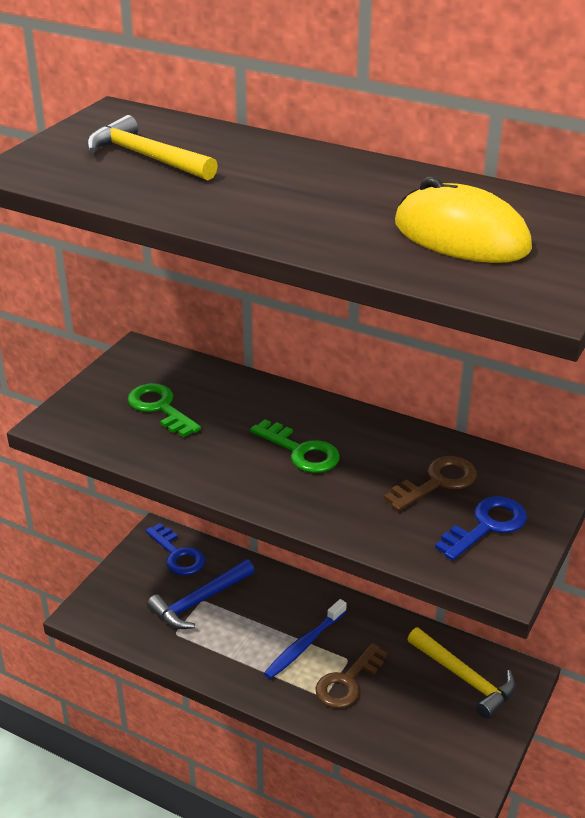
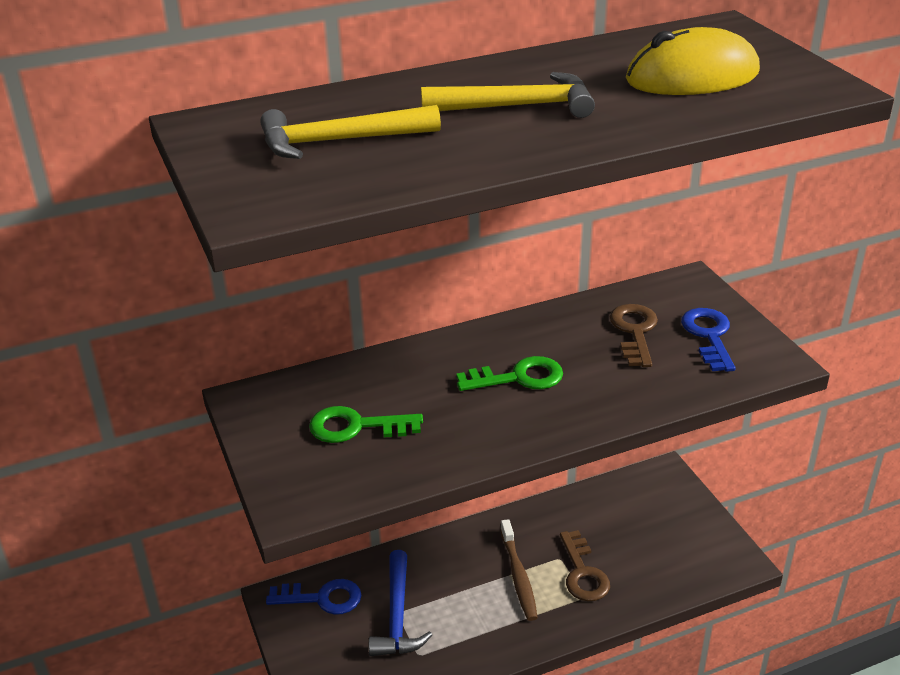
camera: 50 degrees left, 0 degrees up
blue toothbrush [264,599,347,679] -> brown toothbrush [500,519,538,621]
yellow hammer [407,628,516,719] -> yellow hammer moved to [421,72,595,118]

